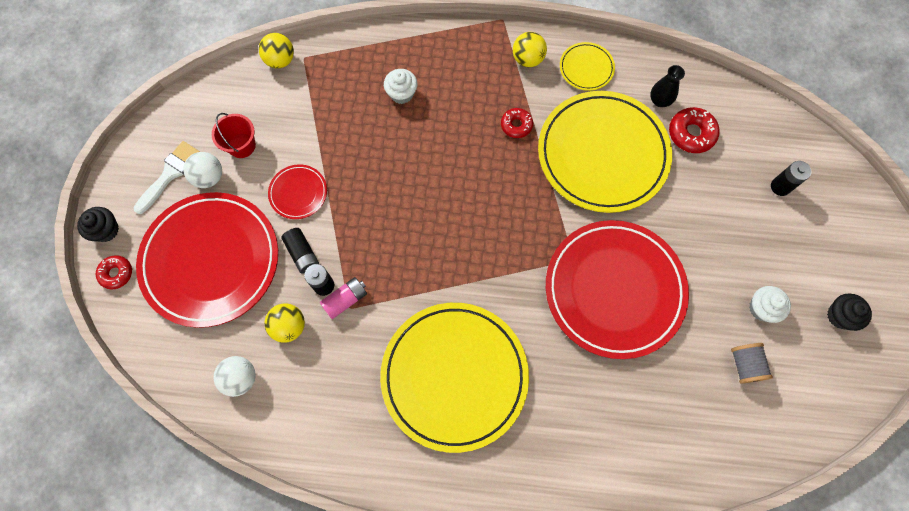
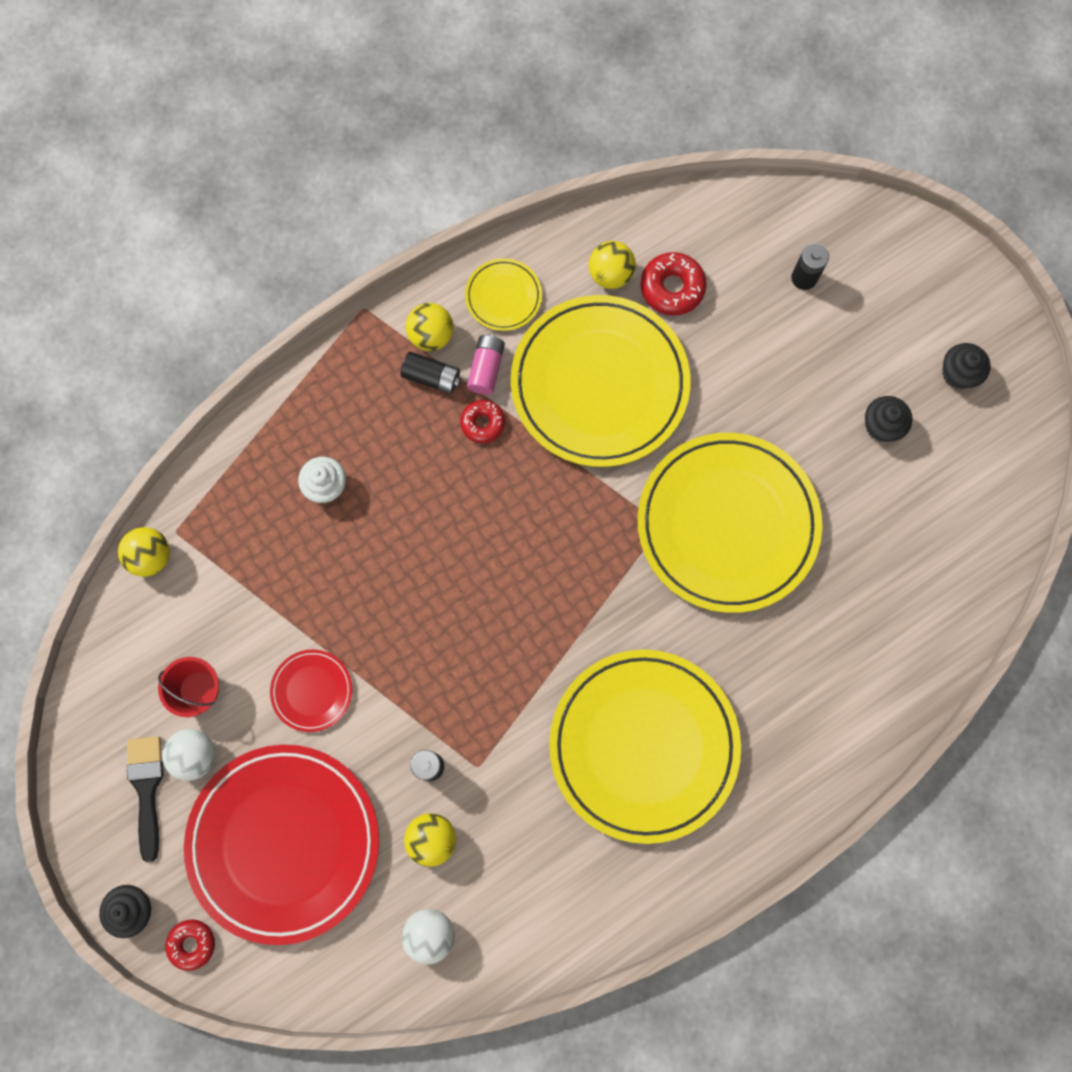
camera: 40 degrees left, 5 degrees up
white brush [134,141,200,214] -> black brush [127,736,164,862]
black battery [281,228,319,274] -> black battery moved to [401,352,461,394]
pink battery [320,277,367,319] -> pink battery moved to [467,335,505,395]
red plate [546,220,689,359] -> yellow plate [638,433,822,613]
black vase [650,65,685,107] -> yellow ball [589,241,636,289]
grey spool [731,343,773,384] -> none
white cupcake [749,286,791,323] -> black cupcake [865,396,912,442]

